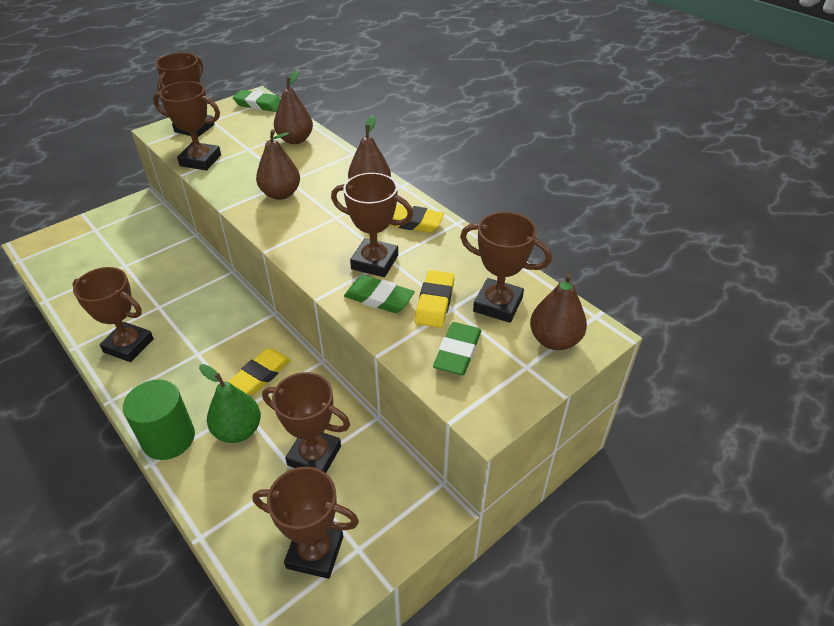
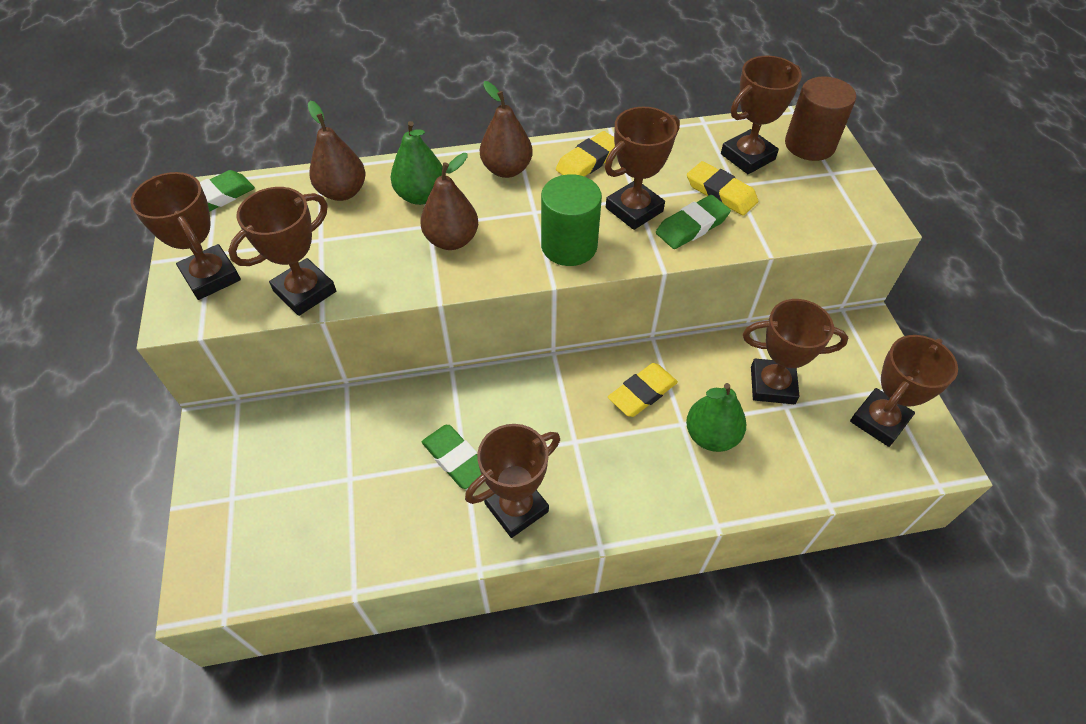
camera: 60 degrees left, 10 degrees up
green cylinder [123,379,195,460] -> green cylinder moved to [541,174,602,266]
yellow eraser [228,348,291,395] -> yellow eraser turned 75 degrees clockwise [608,363,678,417]
brown trophy [262,372,350,473] -> brown trophy turned 45 degrees clockwise [743,299,848,404]
green eraser [433,322,481,375] -> green eraser moved to [422,425,481,489]
brown pear [530,273,587,350] -> brown cylinder [785,77,856,161]
none -> green pear [391,121,443,205]

